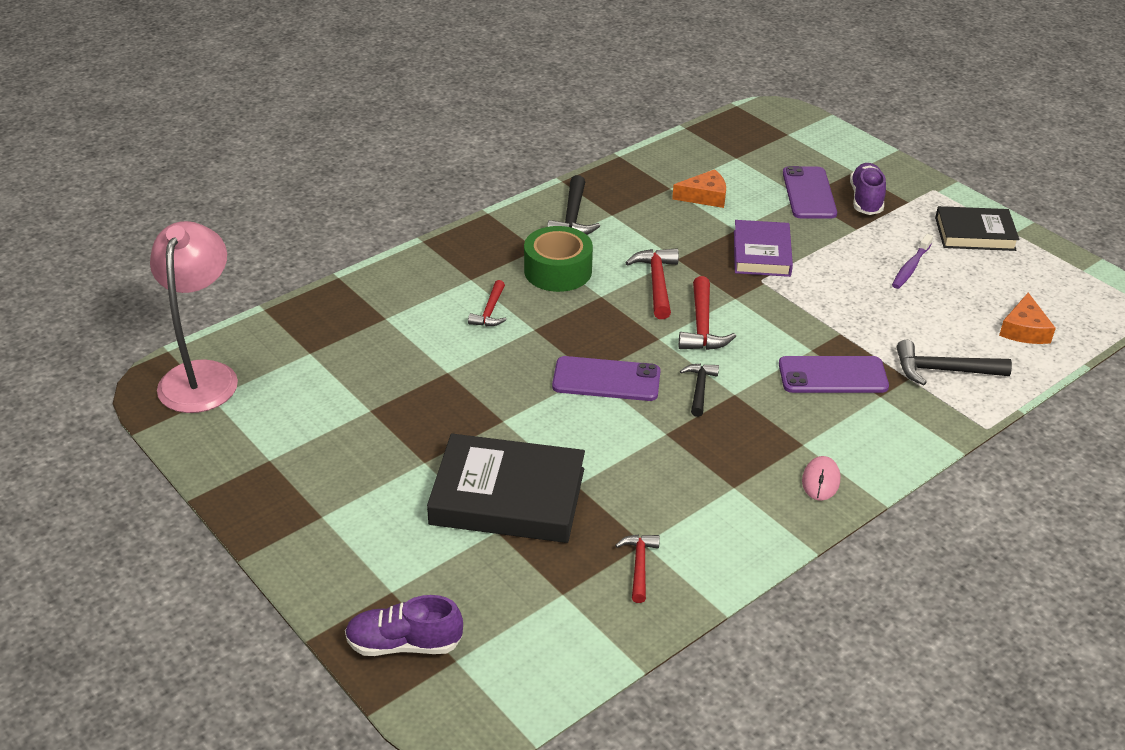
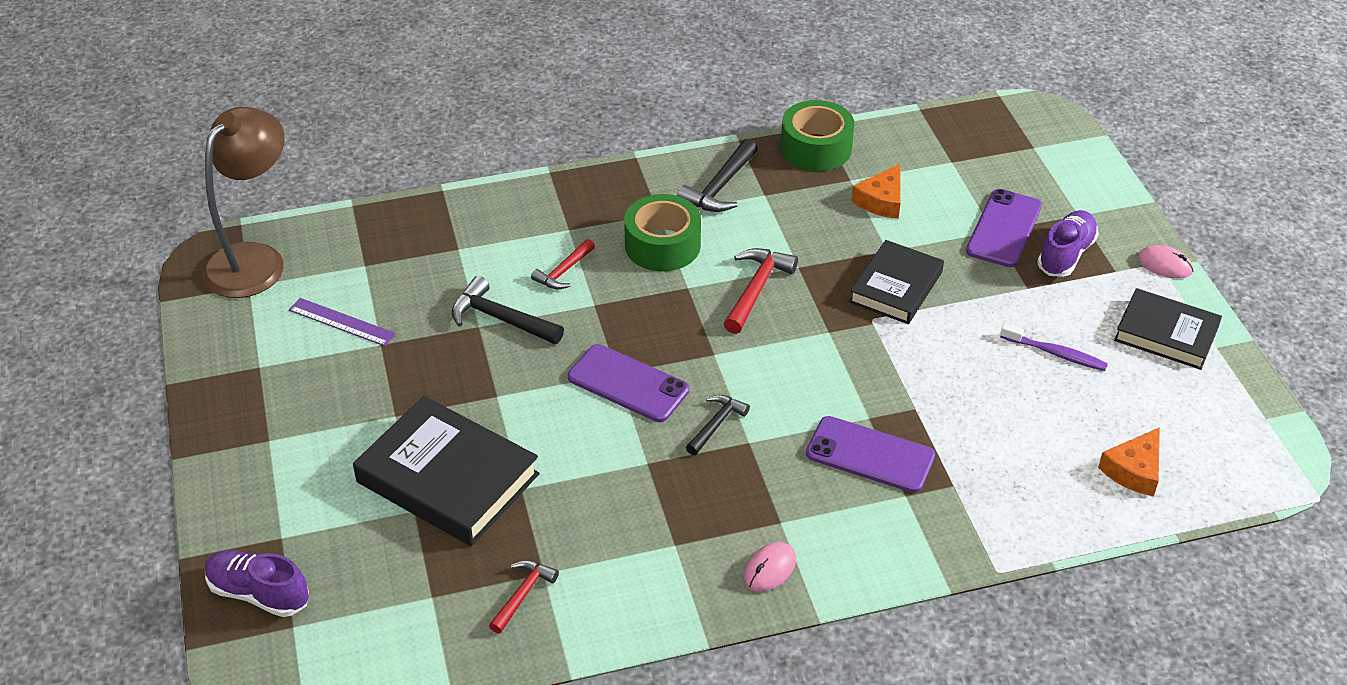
camera: 25 degrees right, 5 degrees up
pink lamp [150,221,238,413] -> brown lamp [202,107,285,298]
orange cheese [672,169,726,208] -> orange cheese turned 105 degrees clockwise [851,164,901,219]
red hammer [679,276,736,350] -> none
purple book [734,220,793,277] -> black book [849,240,944,324]
purple toothbrush [892,234,933,289] -> purple toothbrush turned 120 degrees counterclockwise [1000,323,1108,371]
black hammer [896,340,1012,385] -> black hammer moved to [451,276,564,344]
none -> purple ruler [289,298,396,347]
none -> green tape [781,100,855,171]
none -> pink mouse [1138,245,1193,279]

